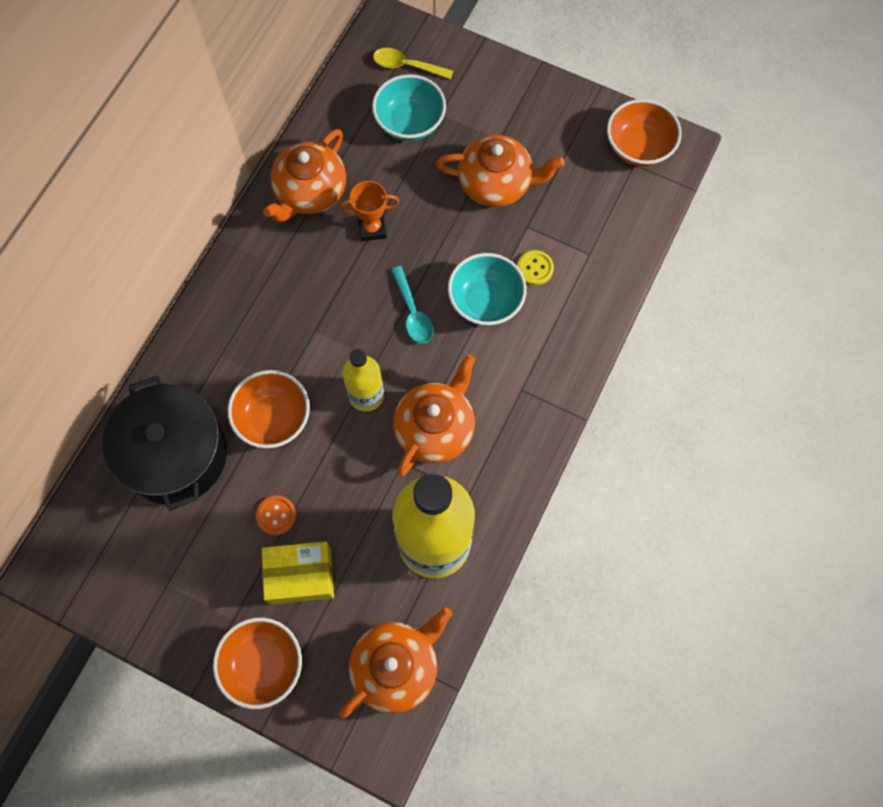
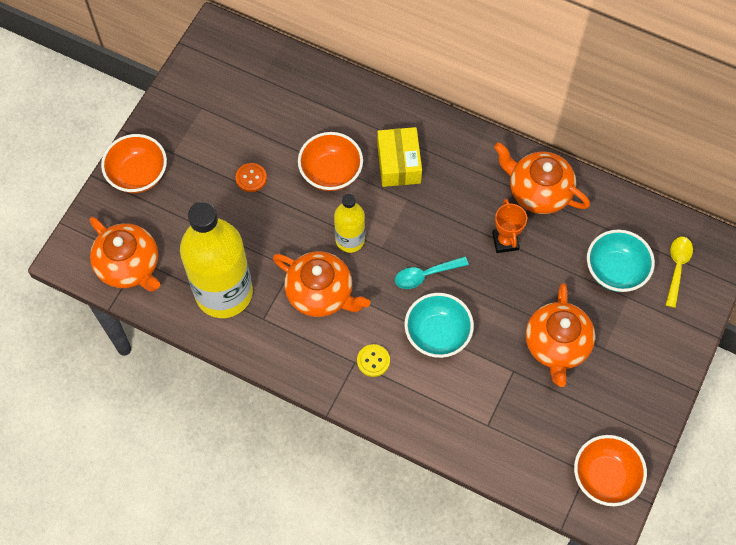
camera: 90 degrees right, 5 degrees down
black pot [102,375,227,511] -> none
yellow box [262,541,334,605] -> yellow box moved to [377,127,422,187]
yellow button [517,250,554,285] -> yellow button moved to [357,344,390,377]

